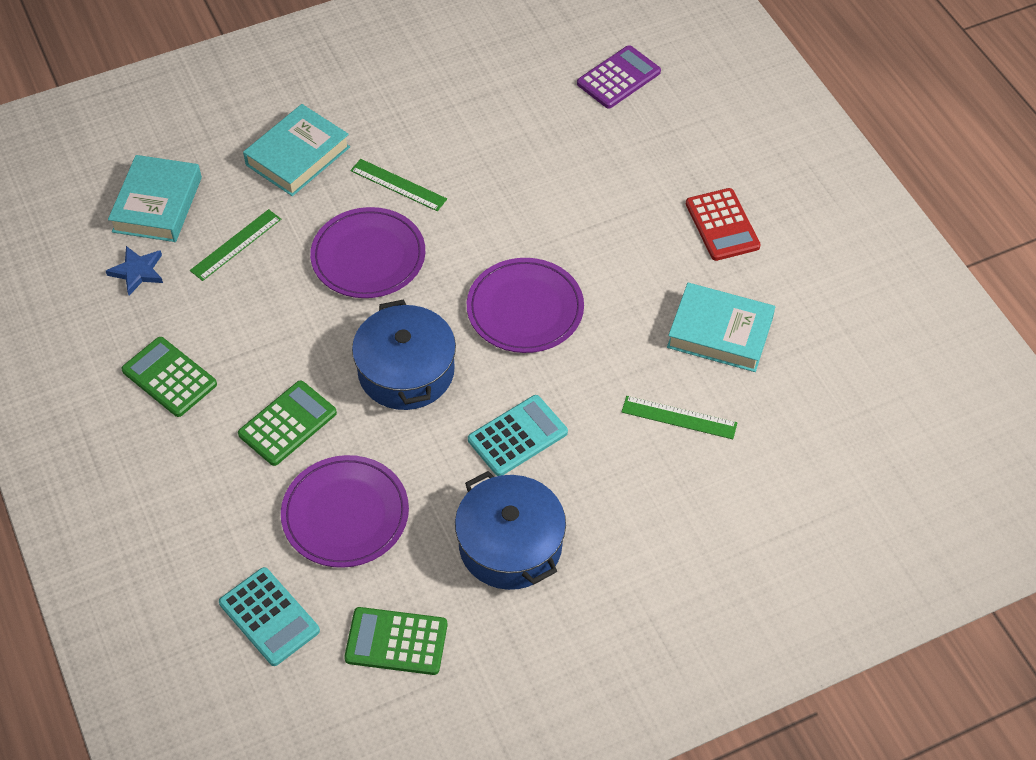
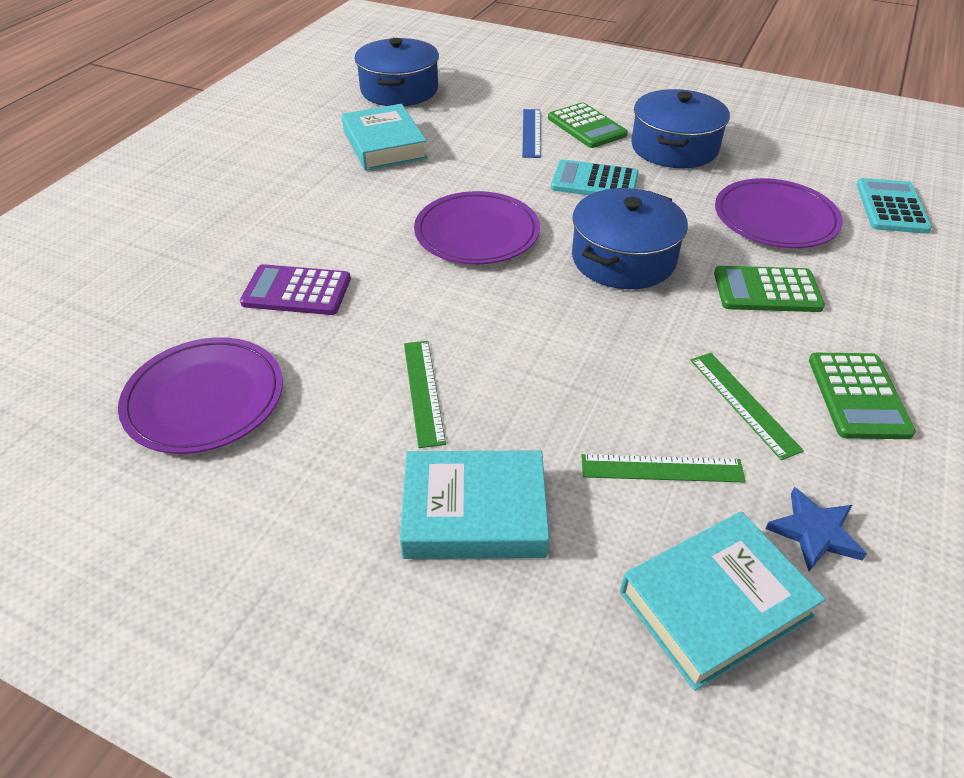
camera: 130 degrees left, 10 degrees down
purple plate [310,207,425,298] -> purple plate moved to [118,337,283,454]
green calculator [344,607,447,675] -> green calculator moved to [548,102,628,148]
purple calculator [577,45,661,109] -> purple calculator moved to [240,264,351,315]
green ruler [622,396,737,439] -> green ruler moved to [690,353,804,460]
red calculator [686,188,761,261] -> none
none -> blue pot [355,38,439,106]
none -> blue ruler [522,109,541,158]

